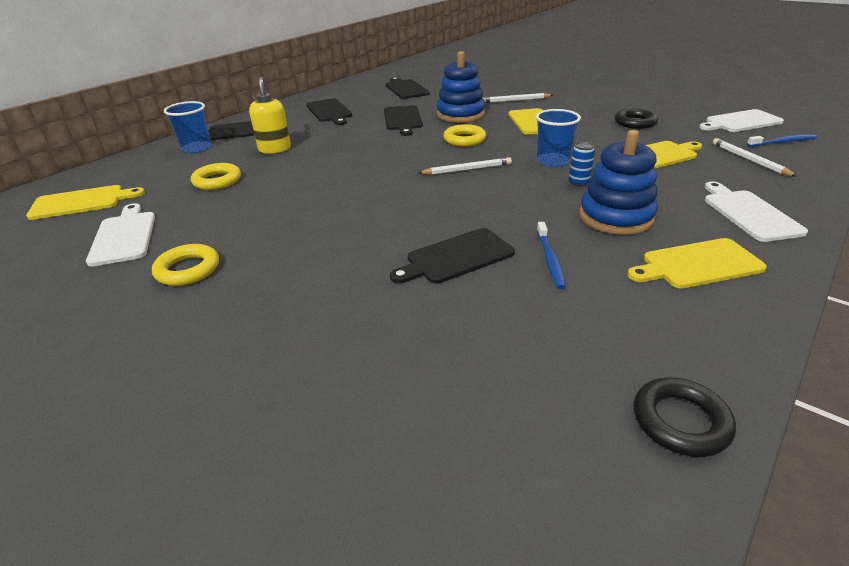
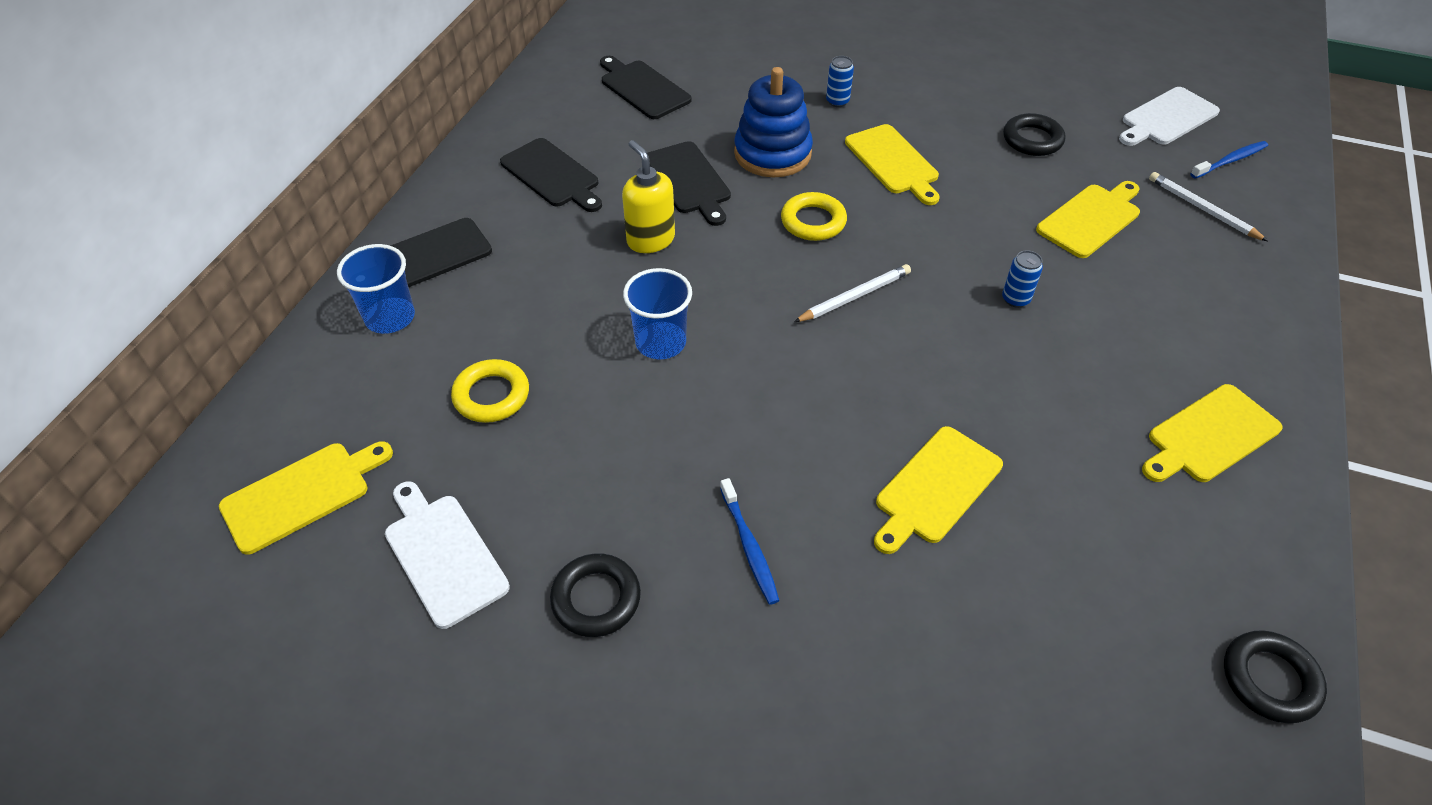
camera: 20 degrees left, 15 degrees up
yellow ring [152,244,219,286] -> black ring [550,553,641,637]
yellow soap dispenser [249,76,291,154] -> yellow soap dispenser moved to [622,140,675,253]
black cutting board [390,228,515,284] -> yellow cutting board [874,426,1003,554]
white pencil [483,93,553,103] -> blue can [826,56,854,107]
blue cup [536,109,581,167] -> blue cup moved to [623,268,692,359]
blue toothbrush [537,222,566,289] -> blue toothbrush moved to [720,478,780,605]
blue stacking toy [579,130,658,235] -> none
white cutting board [705,181,808,242] -> none

